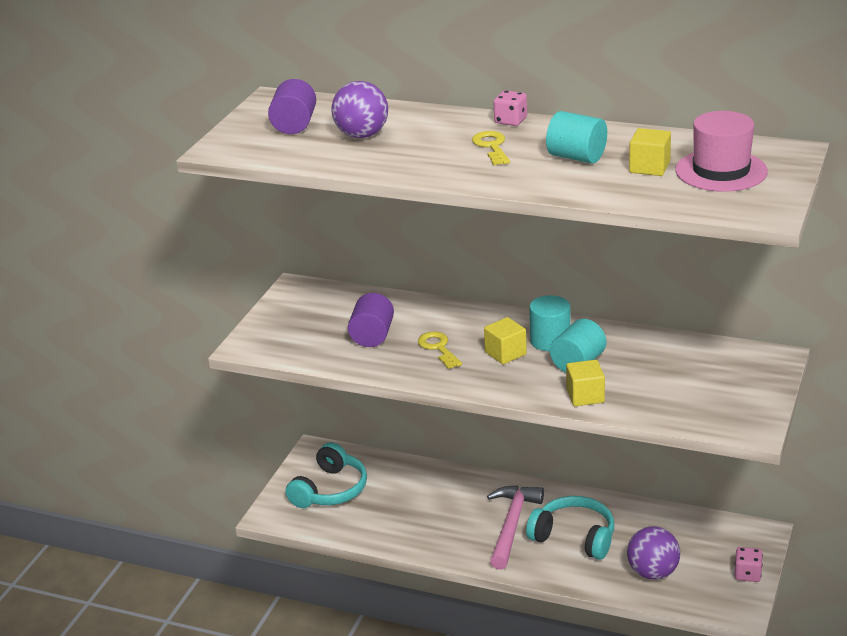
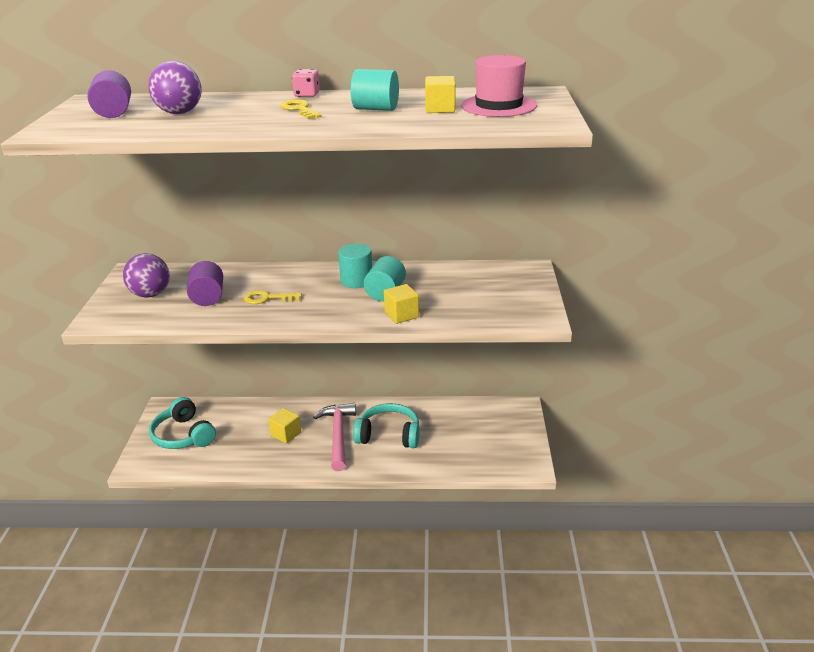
camera: 20 degrees left, 0 degrees up
turquoise headphones [285,442,367,508] -> turquoise headphones turned 135 degrees clockwise [149,397,216,449]
yellow key [418,332,462,369] -> yellow key turned 45 degrees counterclockwise [244,290,302,304]
yellow cube [484,317,527,364] -> yellow cube moved to [268,408,301,444]
purple ball [627,526,680,580] -> purple ball moved to [123,253,170,298]
pink dice [734,547,763,582] -> none

